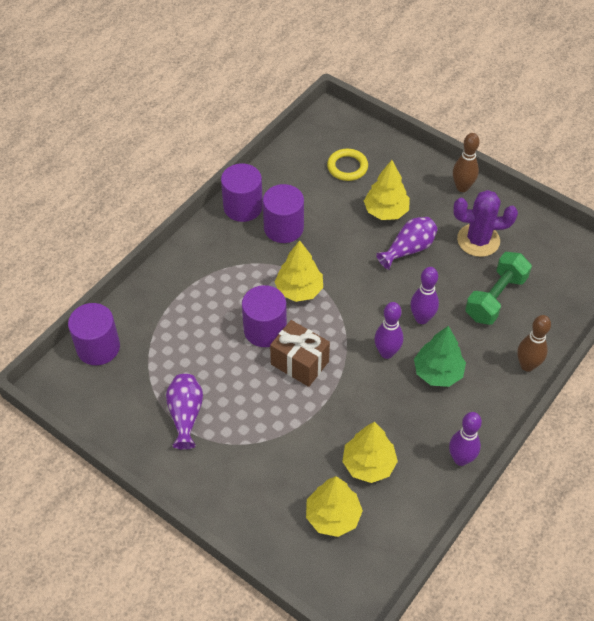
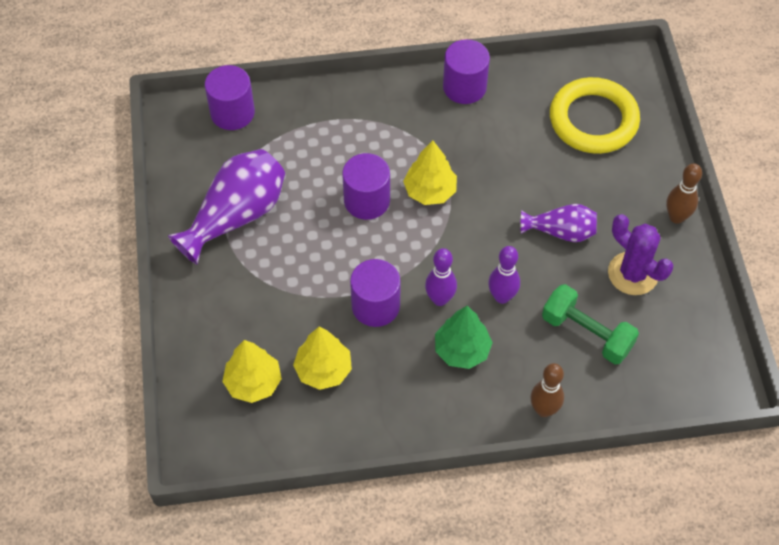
camera: 45 degrees right, 5 degrees up
purple vase [166,374,203,450] -> purple vase [168,149,285,265], size x1.71
purple cylinder [263,184,304,243] -> purple cylinder moved to [350,259,401,327]
brown gift [270,320,330,387] -> none
yellow ring [327,149,368,181] -> yellow ring [550,77,640,154], size x1.88
yellow tree [364,160,410,220] -> none
purple bowling pin [449,412,482,466] -> none
green dumbbell [465,252,532,325] -> green dumbbell turned 45 degrees clockwise [542,284,639,364]

